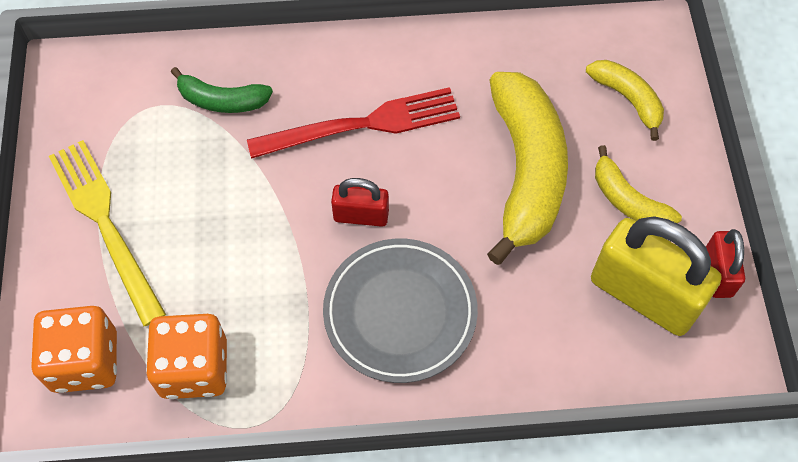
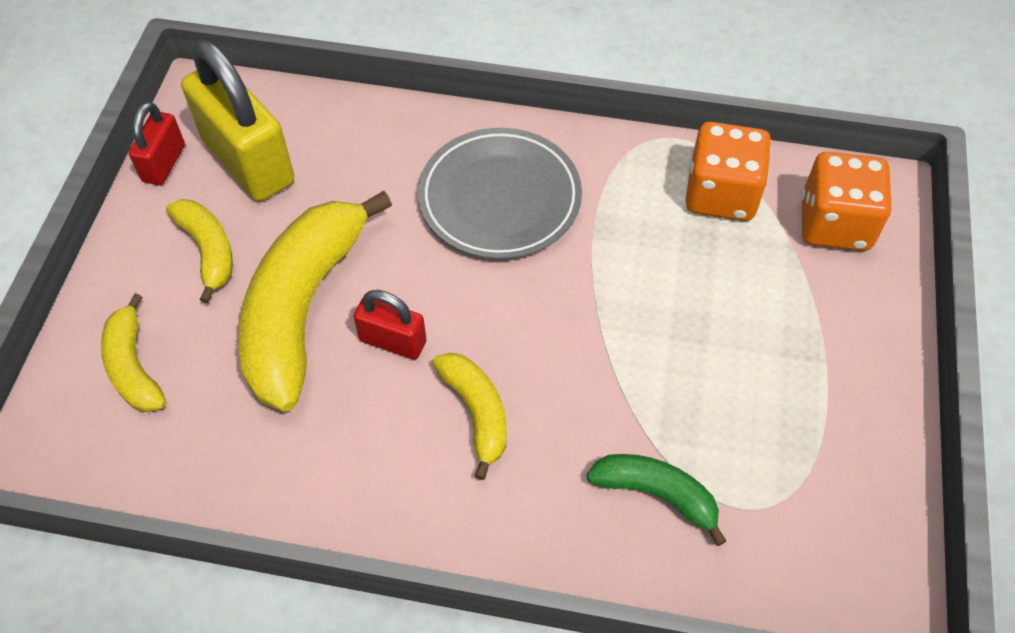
camera: 165 degrees left, 5 degrees down
yellow fork [49,140,166,326] -> none
red fork [247,87,460,159] -> yellow banana [432,353,507,480]
red padlock [331,178,389,227] -> red padlock moved to [354,290,426,360]

